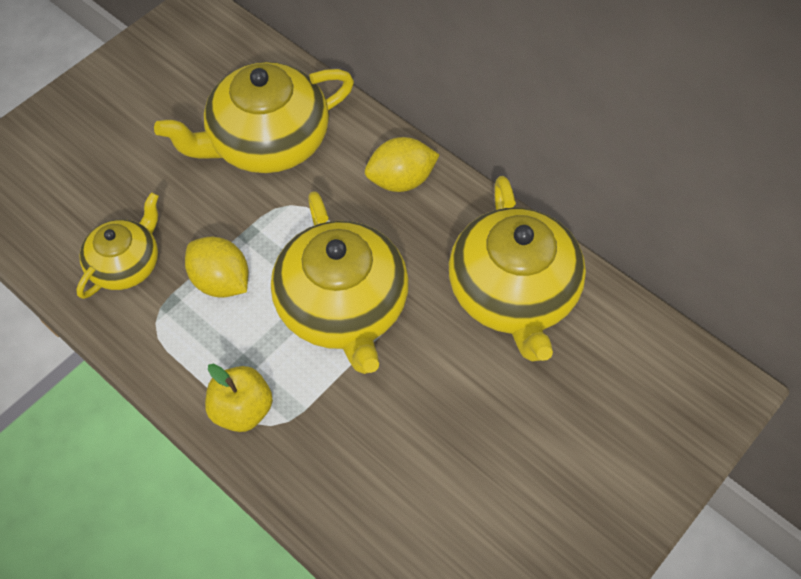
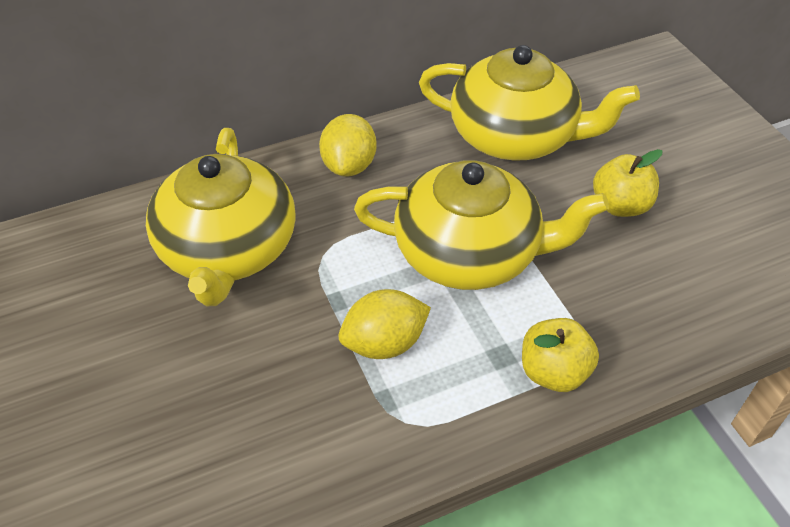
camera: 65 degrees left, 10 degrees down
yellow teapot [76,192,159,299] -> none
none -> yellow apple [593,149,662,217]

